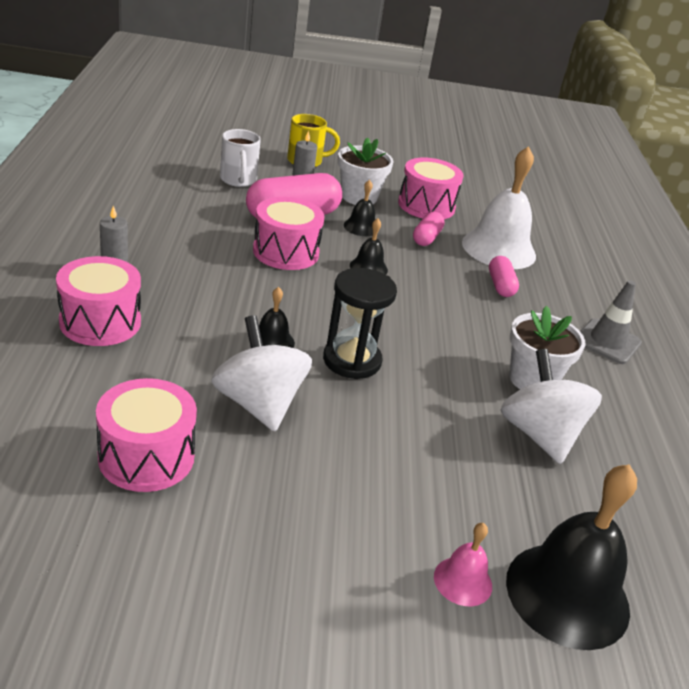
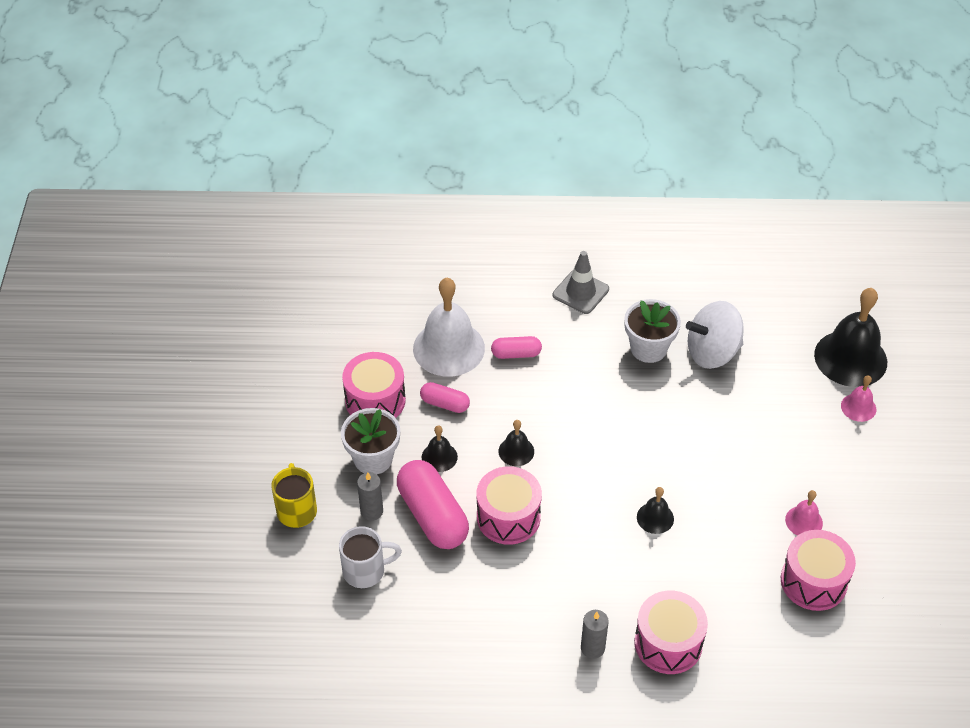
camera: 85 degrees left, 15 degrees up
white spinning top [211,315,312,432] -> none
black hourglass [323,268,397,379] -> none
none -> pink bell [785,490,823,536]

